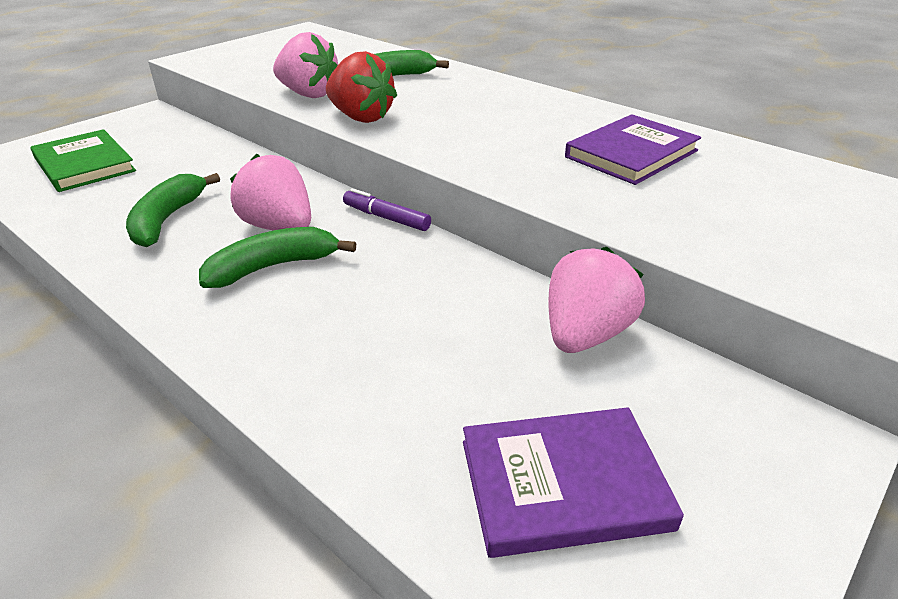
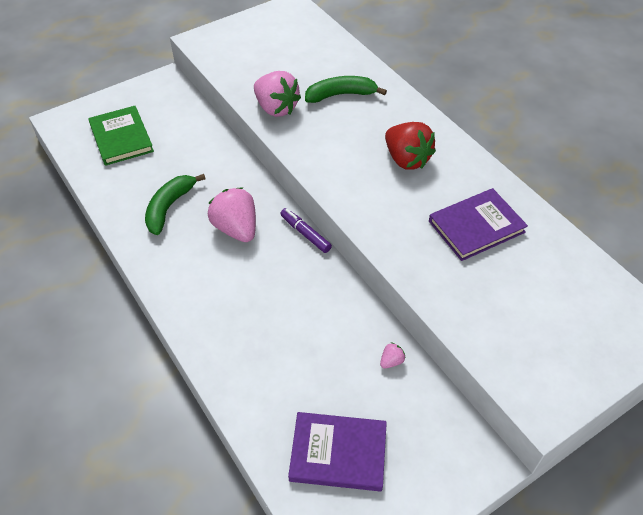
camera: 15 degrees right, 15 degrees up
green banana [199,227,356,288] -> none
red strawberry [326,51,397,123] -> red strawberry moved to [385,122,436,170]
pink strawberry [549,247,645,353] -> pink strawberry [380,342,406,368], size x0.42

